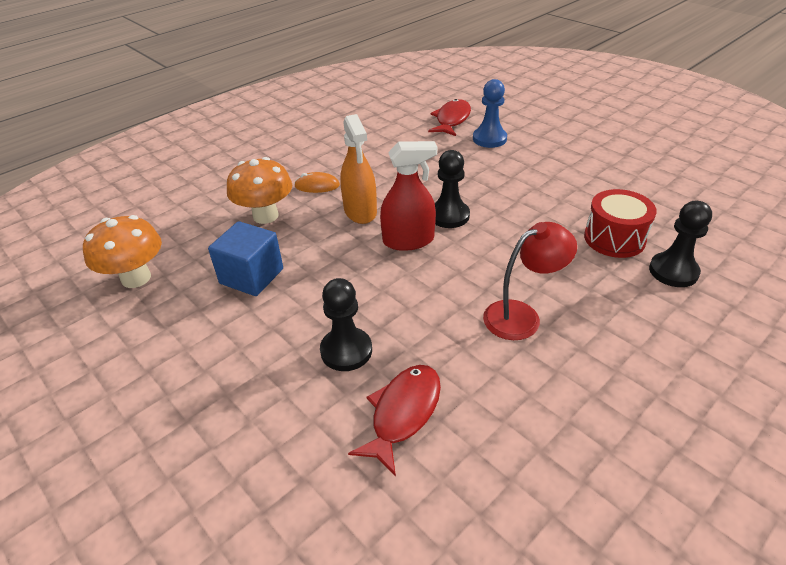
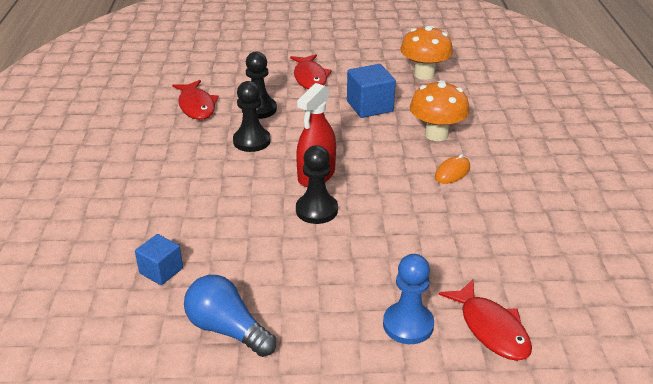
camera: 130 degrees right, 5 degrees down
orange spray bottle [340,114,377,224] -> none
red lamp [483,222,577,340] -> none
red drum [584,189,657,258] -> blue cube [135,234,183,285]
black pawn [649,201,712,287] -> black pawn moved to [233,81,270,152]
none -> blue light bulb [184,275,276,357]
none -> red fish [290,54,332,89]

